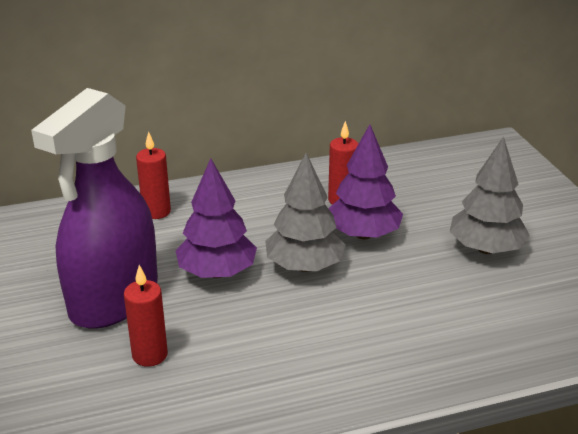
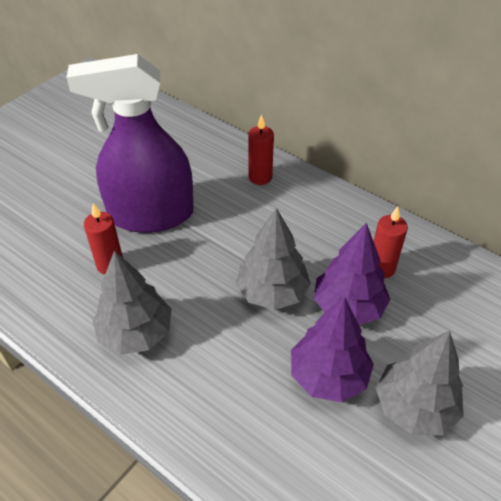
camera: 55 degrees right, 15 degrees up
purple tree [175,158,257,278] -> purple tree moved to [291,296,374,402]
none -> grey tree [93,251,172,355]

